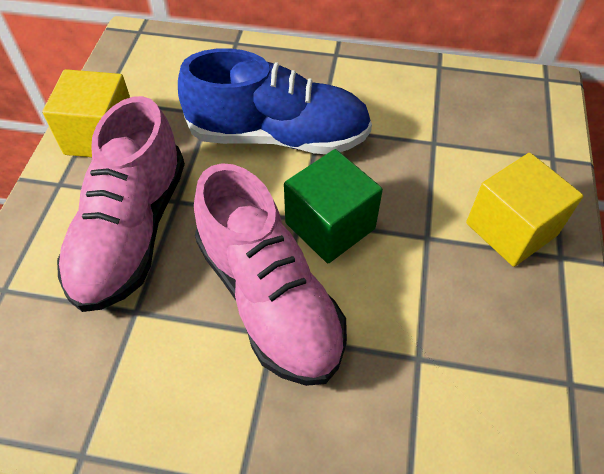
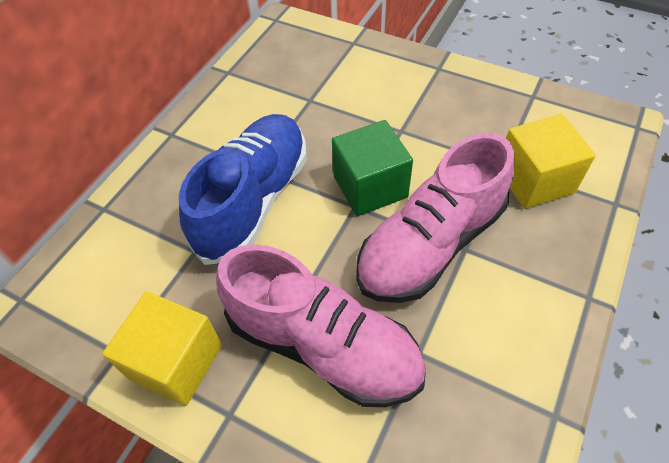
camera: 70 degrees left, 0 degrees up
pink shoe [194,163,347,386] -> pink shoe turned 150 degrees clockwise [356,133,514,303]
yellow cube [466,153,583,267] -> yellow cube moved to [506,114,596,209]

